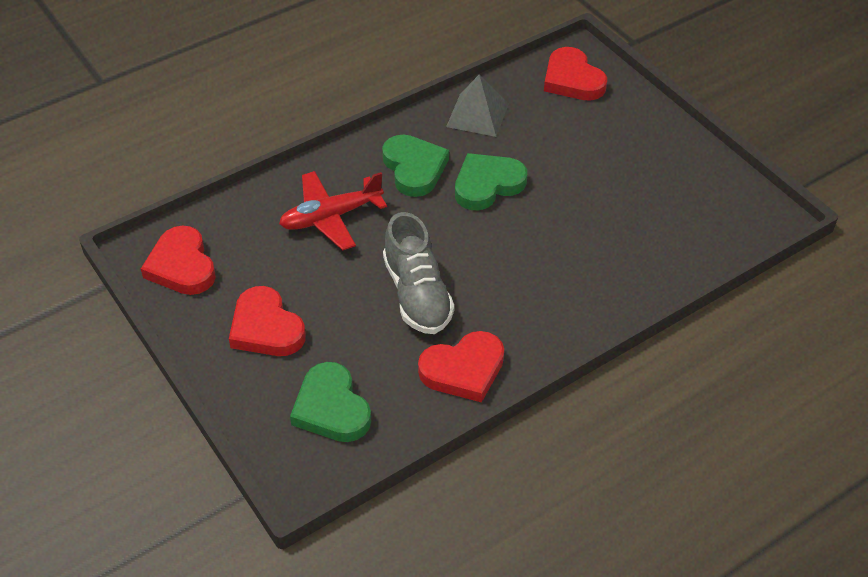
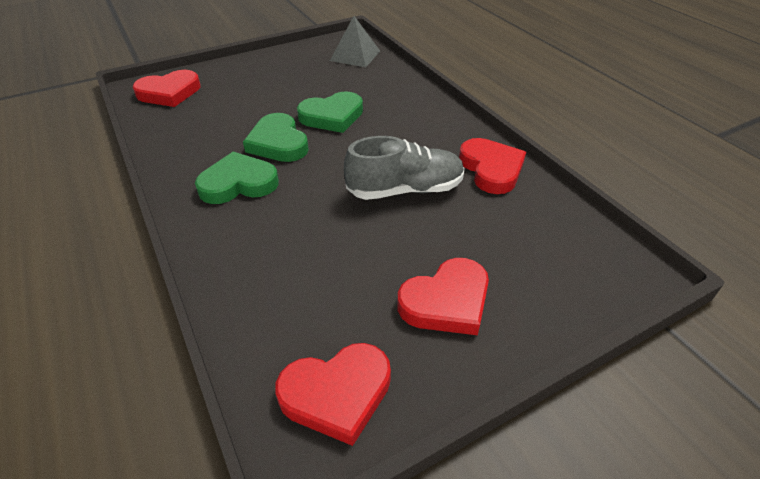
camera: 85 degrees left, 5 degrees down
red plane [279,171,387,251] -> none
green heart [290,362,371,442] -> green heart moved to [297,91,363,133]
grey pyramid [446,74,509,137] -> grey pyramid moved to [330,16,380,67]

